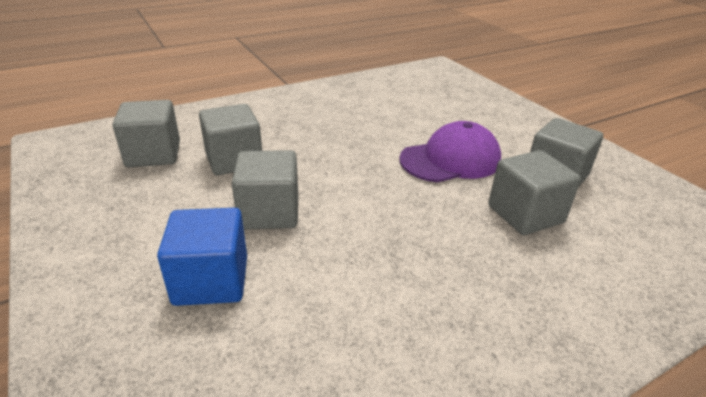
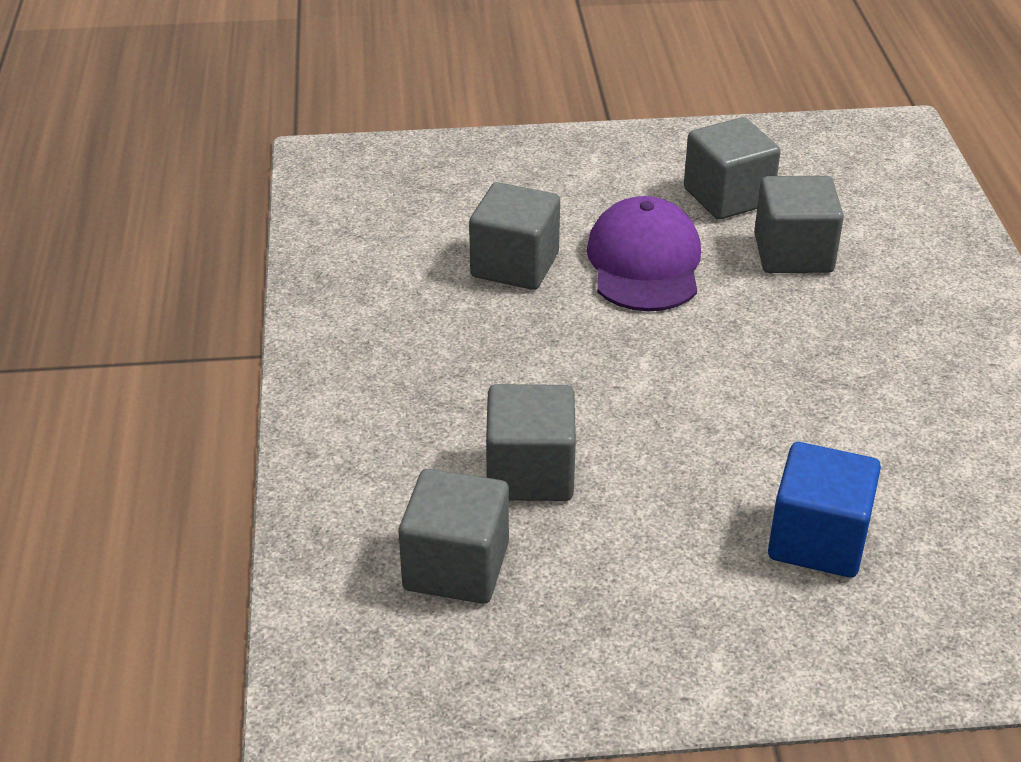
camera: 65 degrees left, 5 degrees up
grey cube [231,150,298,230] -> grey cube moved to [469,182,560,290]

